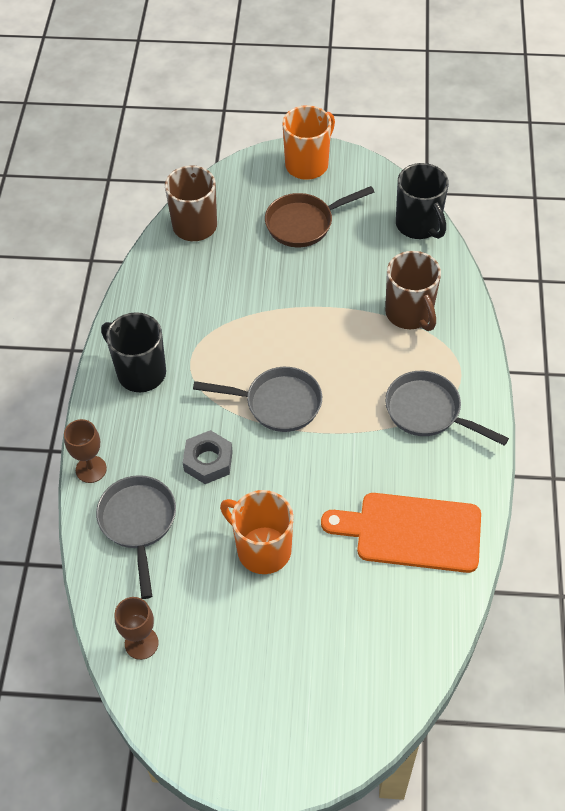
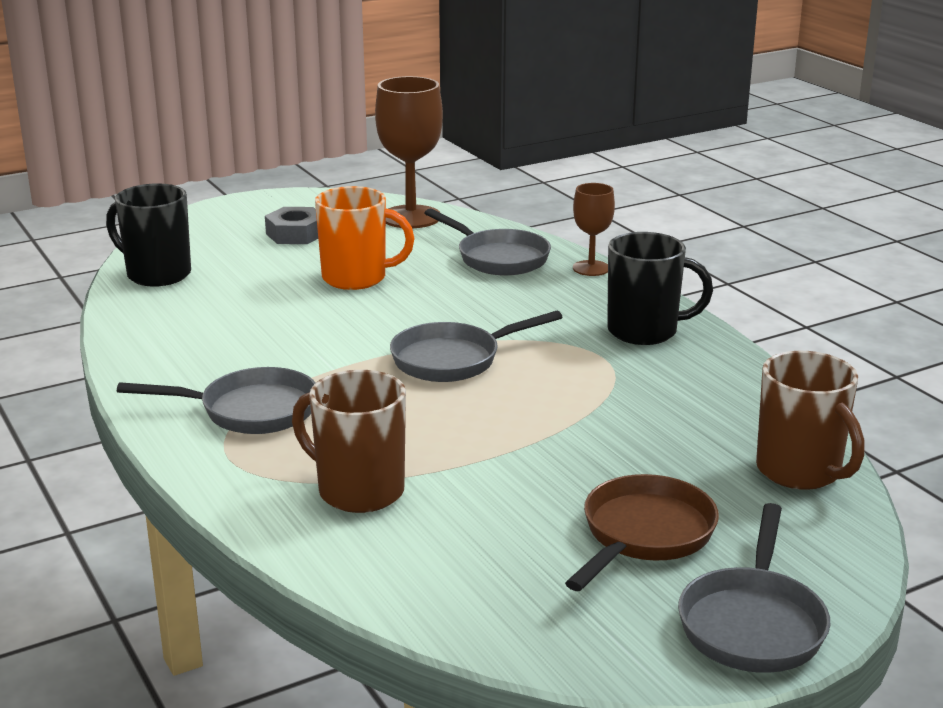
camera: 145 degrees right, 30 degrees down
brown goblet [115,597,159,660] -> brown goblet [375,76,443,228], size x1.76
grey nut [183,430,233,484] -> grey nut moved to [265,207,318,244]
orange mug [282,105,335,180] -> grey pan [678,503,830,673]
orange cutting board [321,493,481,573] -> none
black mug [396,163,449,239] -> black mug moved to [106,183,191,287]

